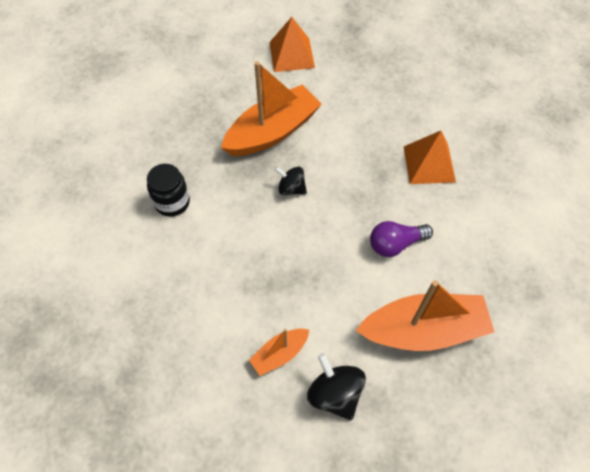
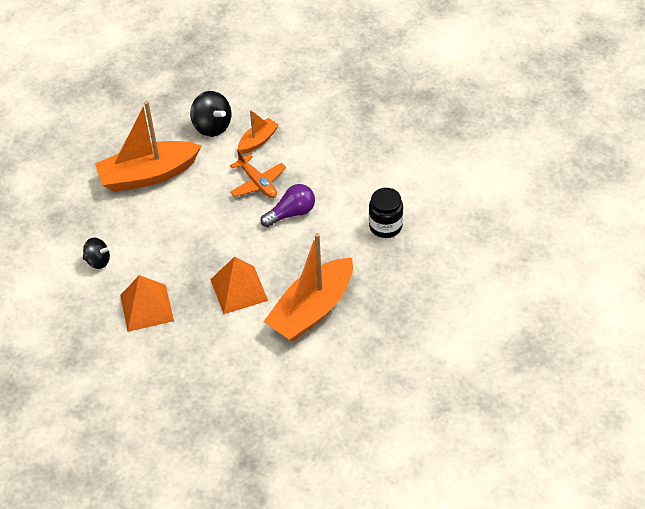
camera: 170 degrees right, 10 degrees down
orange pyramid [269,17,315,72] -> orange pyramid moved to [210,257,268,314]
black spinning top [275,167,307,195] -> black spinning top moved to [83,237,111,269]
purple light bulb [370,221,433,257] -> purple light bulb moved to [260,184,315,227]
none -> orange plane [230,149,286,198]

